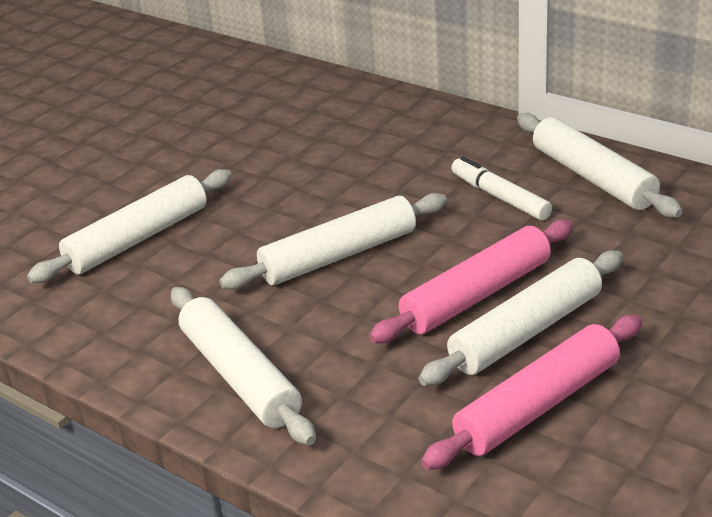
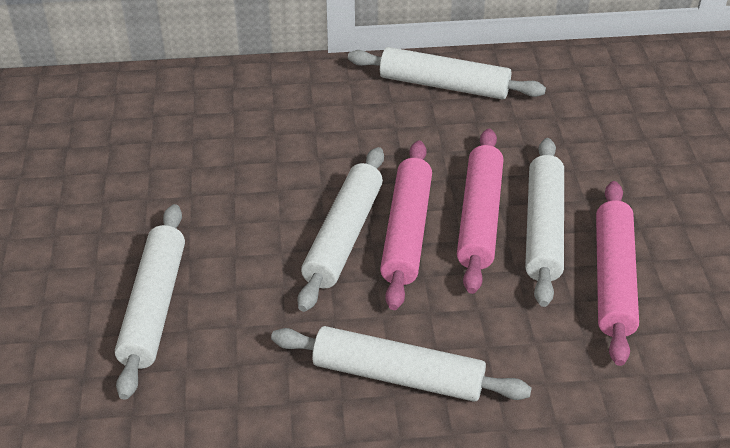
camera: 45 degrees left, 10 degrees up
white marker [451,156,552,220] -> none
none -> pink rolling pin [380,140,432,310]

